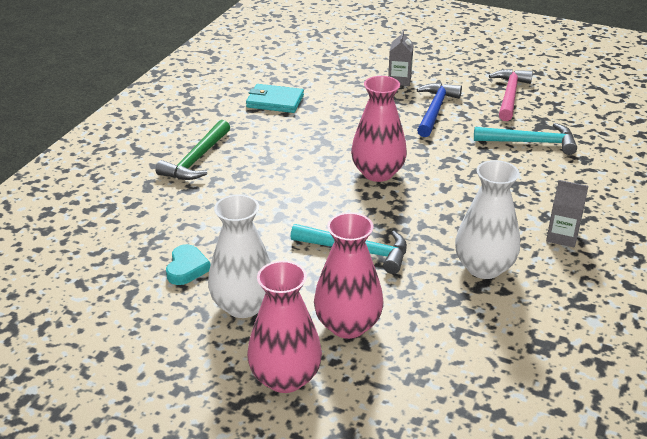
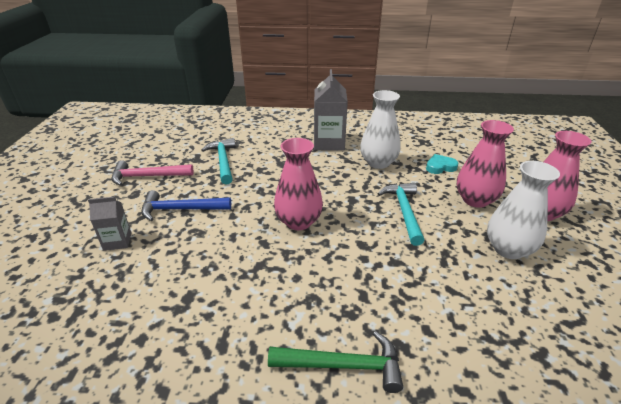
camera: 110 degrees left, 0 degrees up
turquoise heart [166,244,211,285] -> turquoise heart moved to [426,154,458,174]
turquoise wallet [246,84,304,113] -> none
grey carton [546,180,588,248] -> grey carton [314,69,348,151], size x1.79

